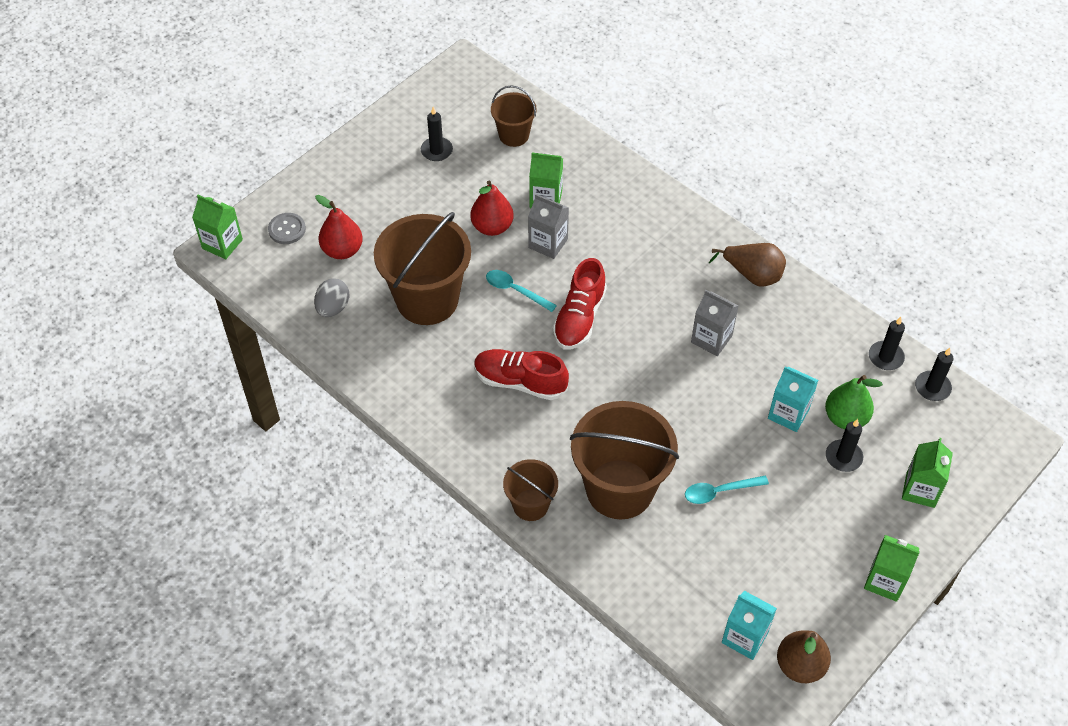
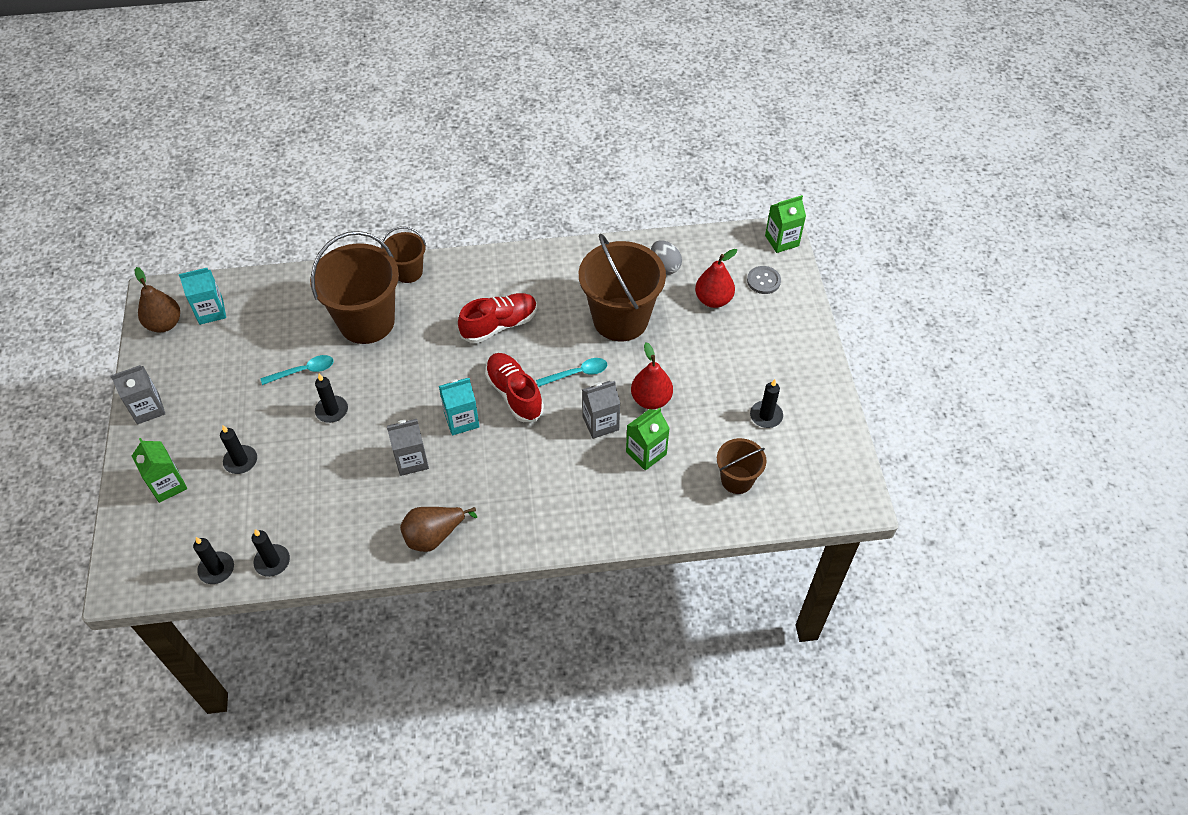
camera: 130 degrees right, 0 degrees up
turquoise spoon [685,476,769,504] -> turquoise spoon turned 45 degrees clockwise [261,355,334,385]
turquoise carton [768,366,818,432] -> turquoise carton moved to [439,378,480,435]
green pear [825,375,883,429] -> none
green carton [864,535,920,602] -> grey carton [110,365,165,425]
none -> black candle [315,374,348,423]

